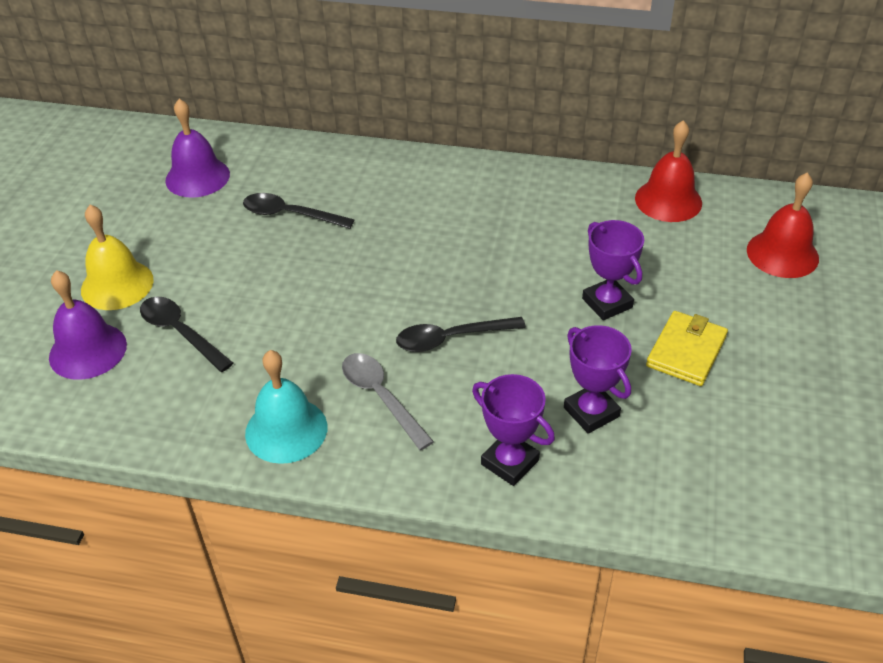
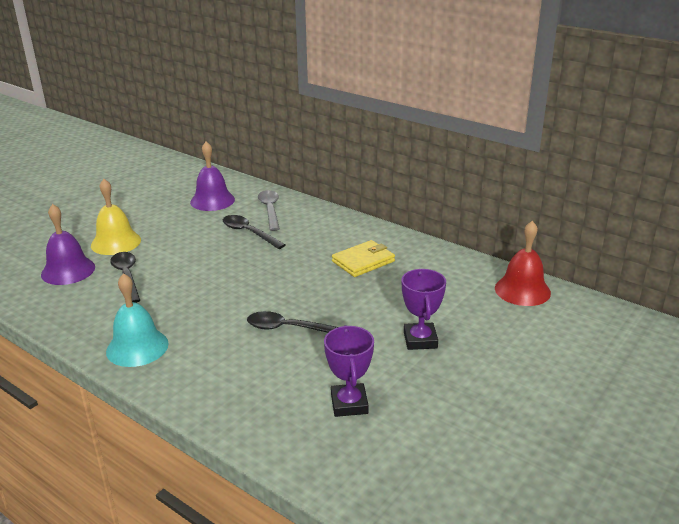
camera: 25 degrees right, 15 degrees down
grey spoon [342,353,434,450] -> grey spoon moved to [258,190,280,231]
purple trophy [472,374,555,486] -> none
yellow wallet [646,311,728,386] -> yellow wallet moved to [332,240,395,277]
red bell [747,173,819,278] -> none

